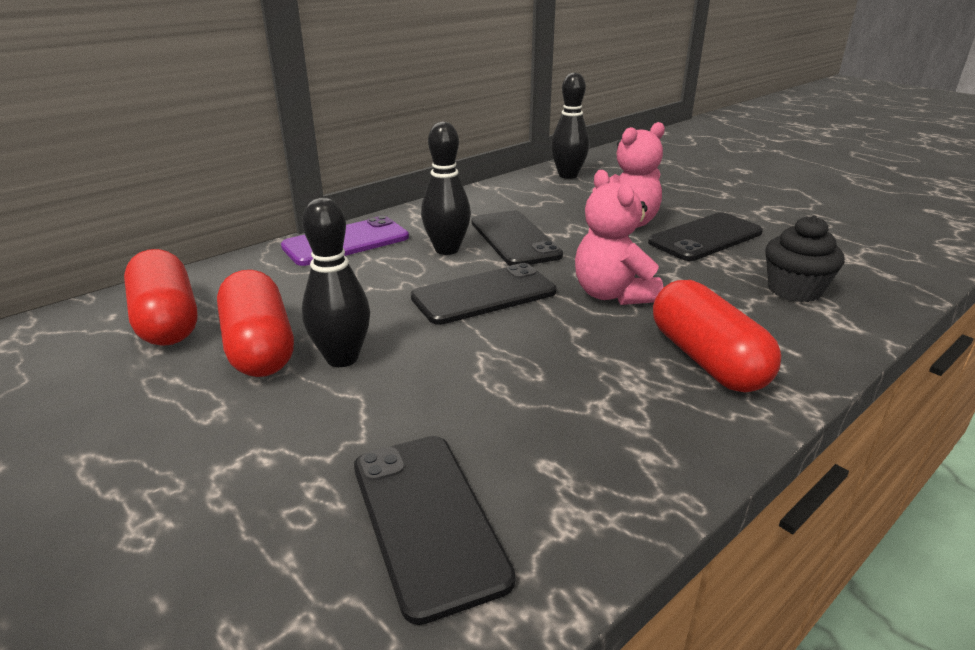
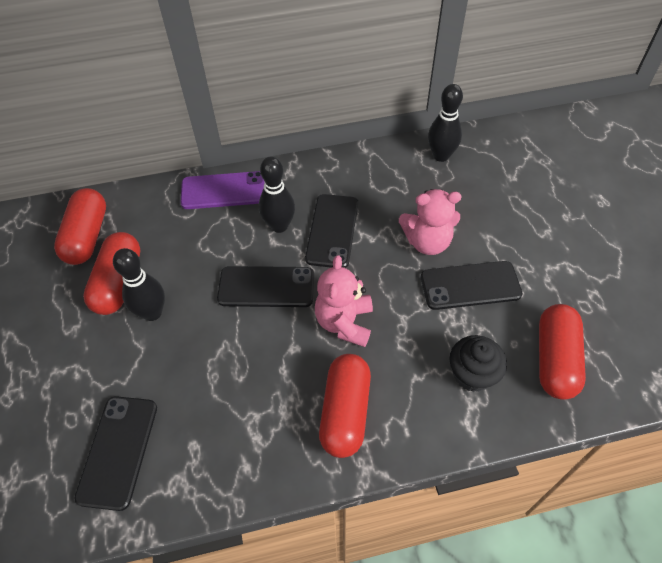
camera: 30 degrees right, 25 degrees up
none -> red capsule [539,304,586,400]

